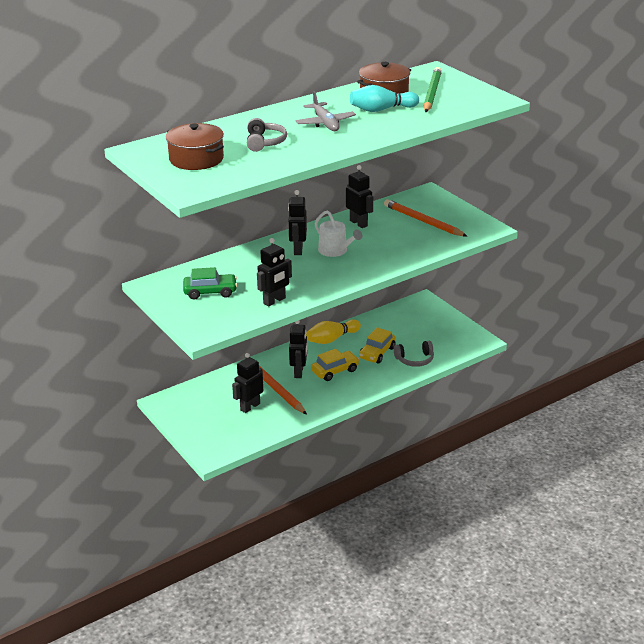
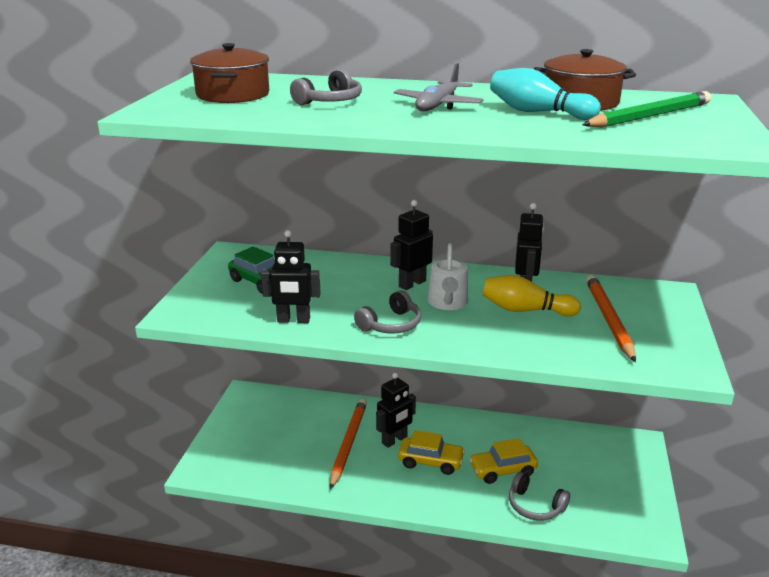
camera: 45 degrees right, 5 degrees down
black robot [232,353,263,413] -> none
yellow bowling pin [306,319,361,344] -> yellow bowling pin moved to [482,275,581,316]
none -> grey headphones [354,290,421,334]

